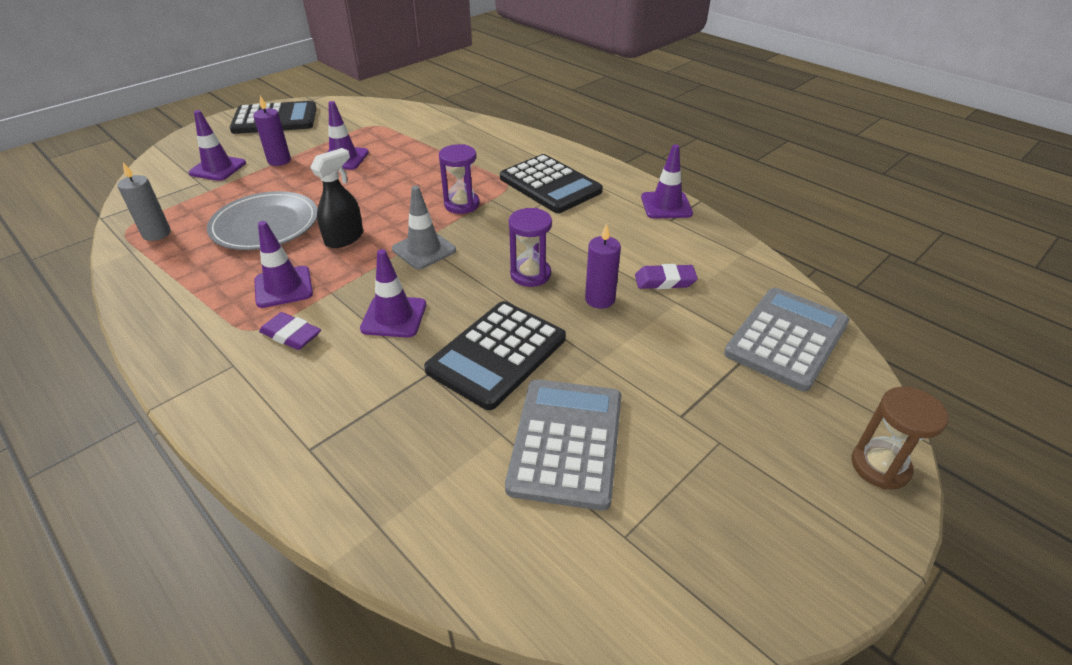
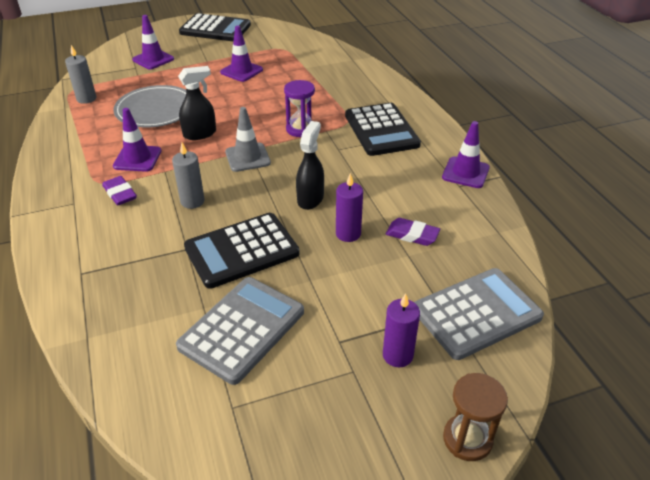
camera: 25 degrees right, 0 degrees up
purple candle [253,95,291,166] -> purple candle moved to [383,293,420,367]
purple traffic cone [360,249,426,337] -> grey candle [172,143,205,209]
purple hourglass [509,208,552,287] -> black spray bottle [296,121,324,210]

